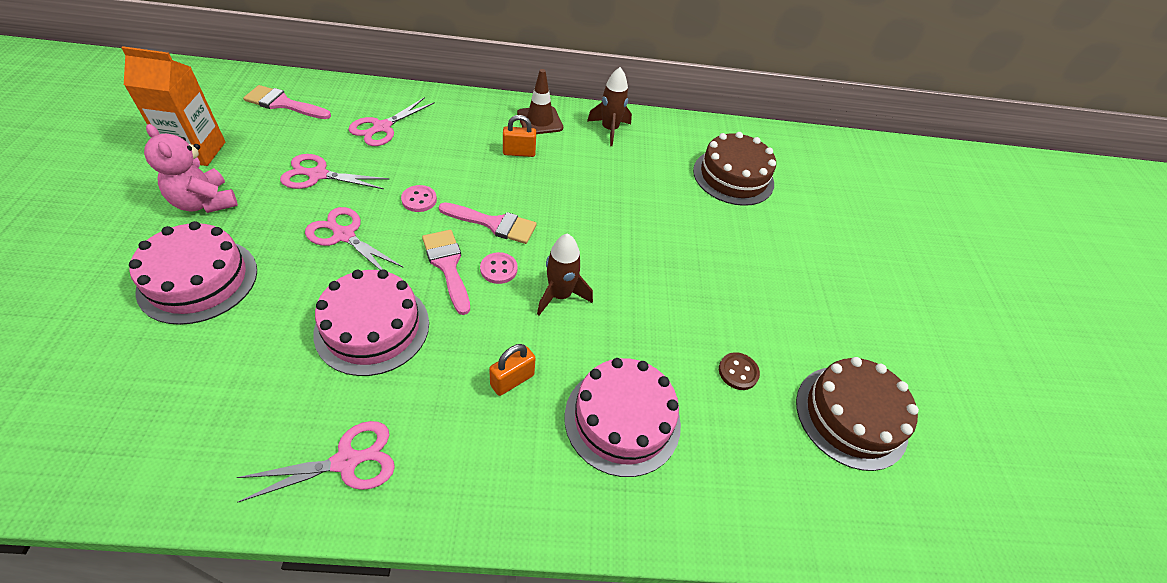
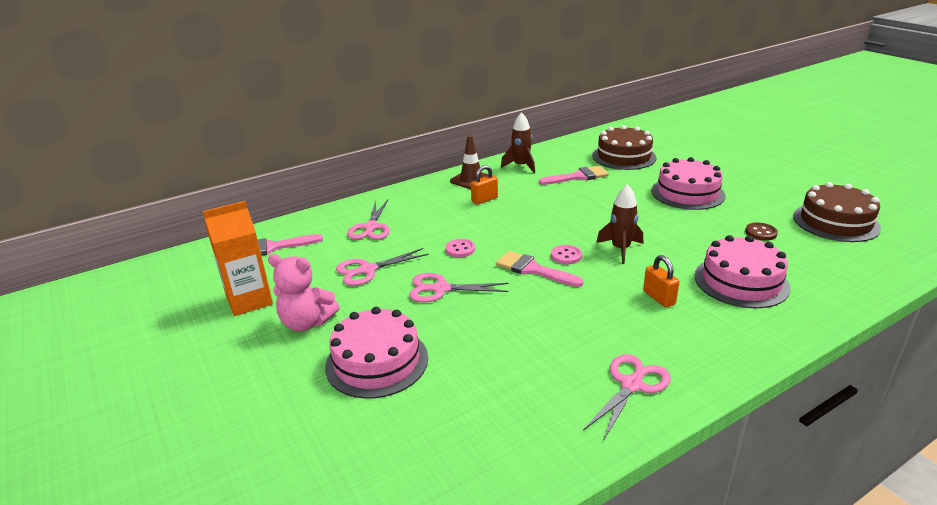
camera: 25 degrees left, 20 degrees down
pink cake [313,269,429,376] -> pink cake moved to [651,157,725,210]
pink brush [439,202,537,244] -> pink brush moved to [539,166,609,185]
orange padlock [489,344,536,396] -> orange padlock turned 45 degrees counterclockwise [643,255,679,308]

